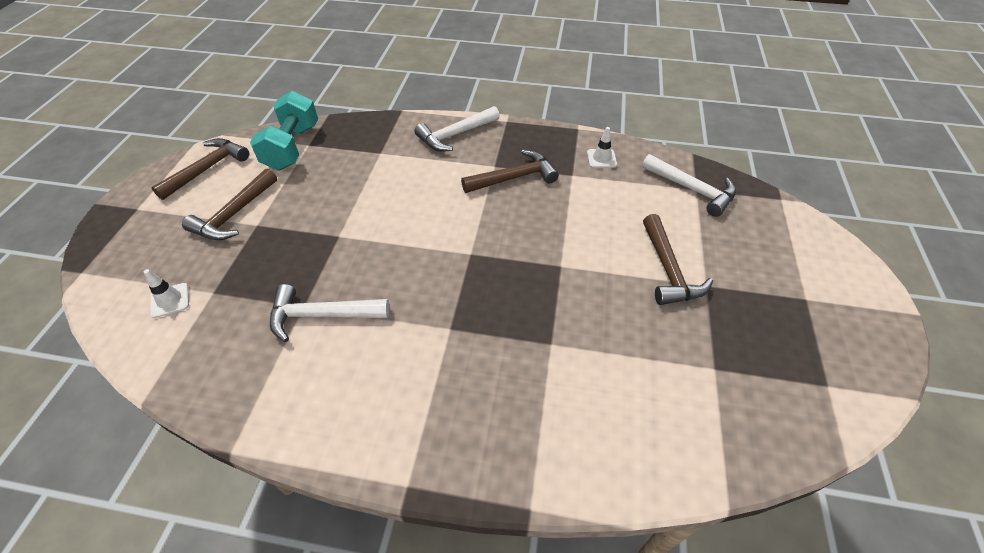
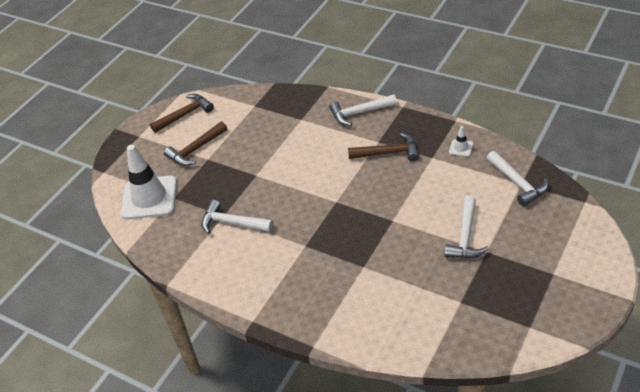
camera: 25 degrees right, 5 degrees down
white traffic cone [144,269,189,318] -> white traffic cone [121,145,177,220], size x2.45
turquoise dumbbell [250,91,318,170] -> none
brown hammer [643,214,713,305] -> white hammer [444,196,489,258]

